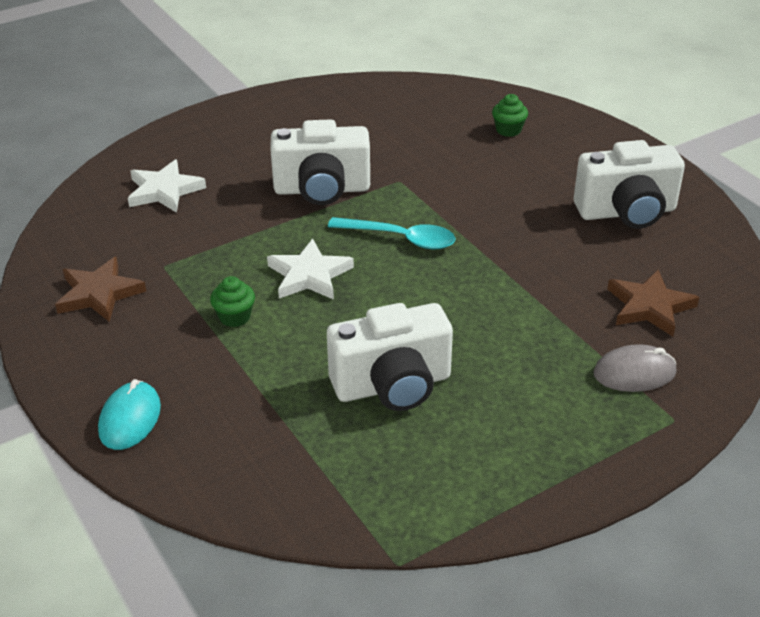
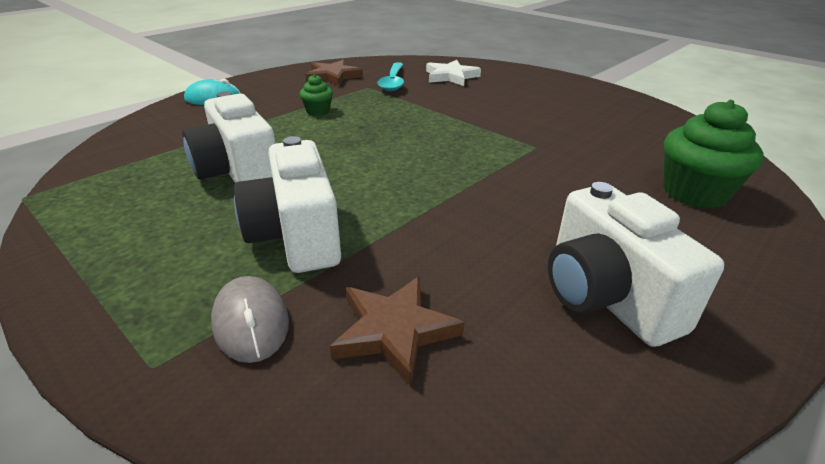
camera: 75 degrees right, 5 degrees down
white star [267,239,354,300] -> none
white camera [270,119,370,205] -> white camera moved to [234,136,341,273]
turquoise spoon [328,217,456,249] -> turquoise spoon moved to [377,62,404,91]
green cupcake [492,94,528,137] -> green cupcake [663,100,764,209], size x1.94

